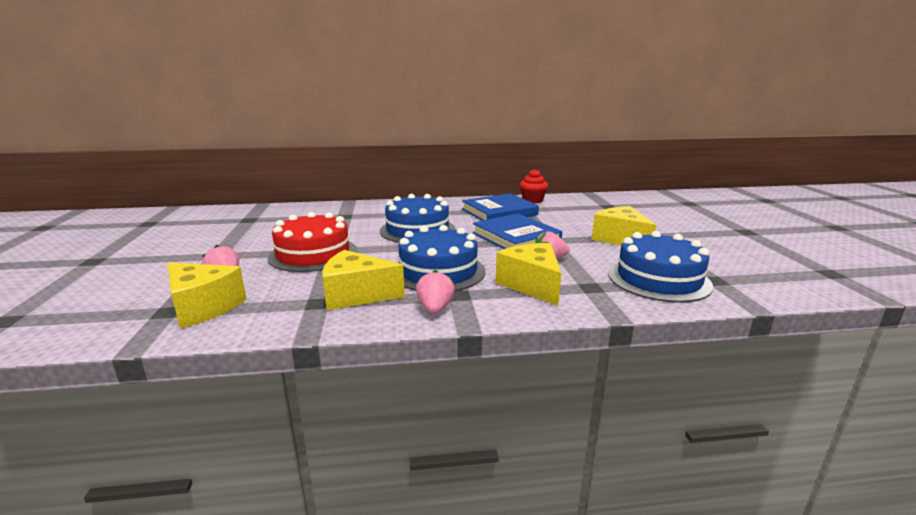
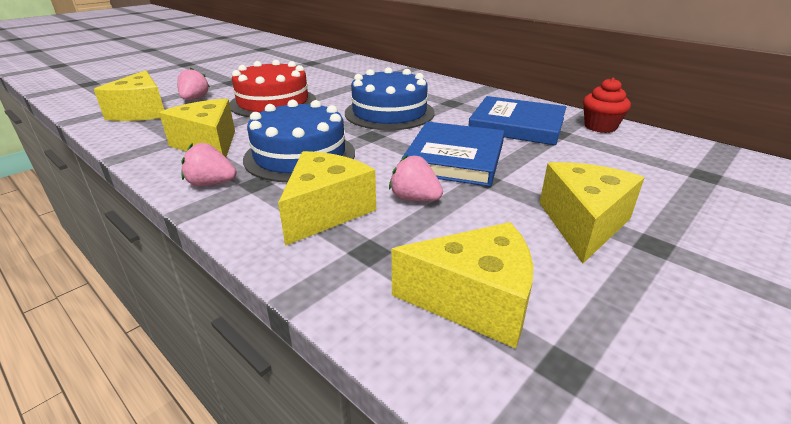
camera: 50 degrees right, 10 degrees up
pink strawberry [416,270,455,314] -> pink strawberry turned 135 degrees counterclockwise [181,143,237,186]
blue cake [608,231,713,303] -> yellow cheese [392,222,533,349]

